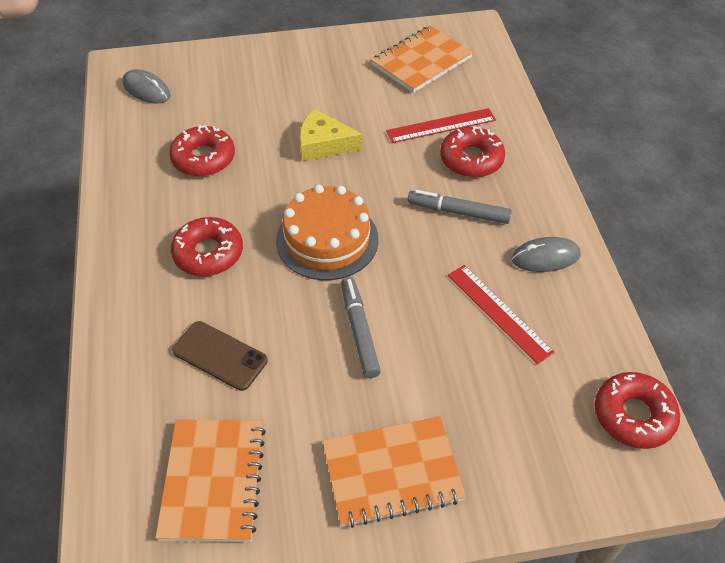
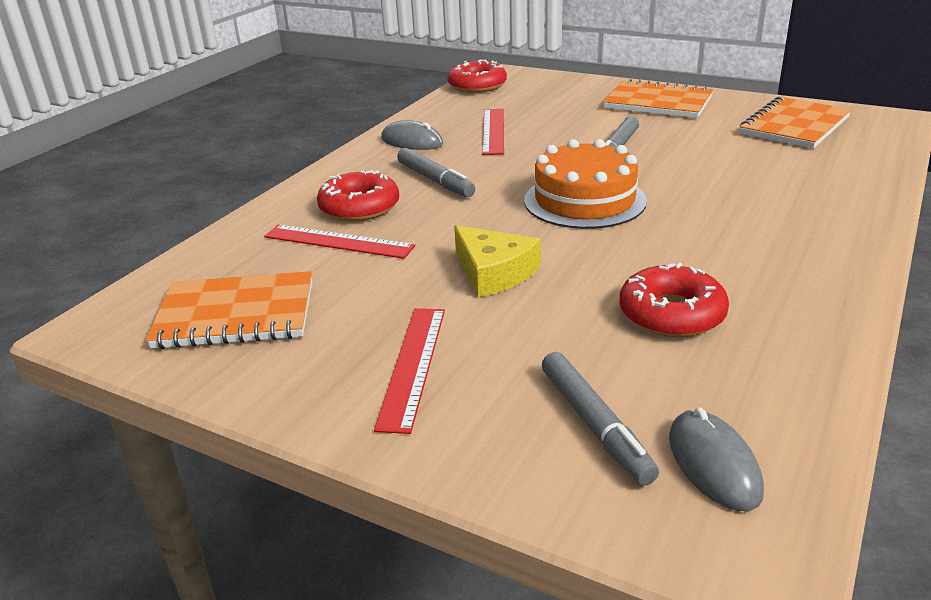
camera: 140 degrees left, 20 degrees down
red donut [171,217,243,276] -> none
brown phone [172,321,268,391] -> none
none -> red ruler [374,308,445,434]
none -> grey marker [542,352,659,486]

